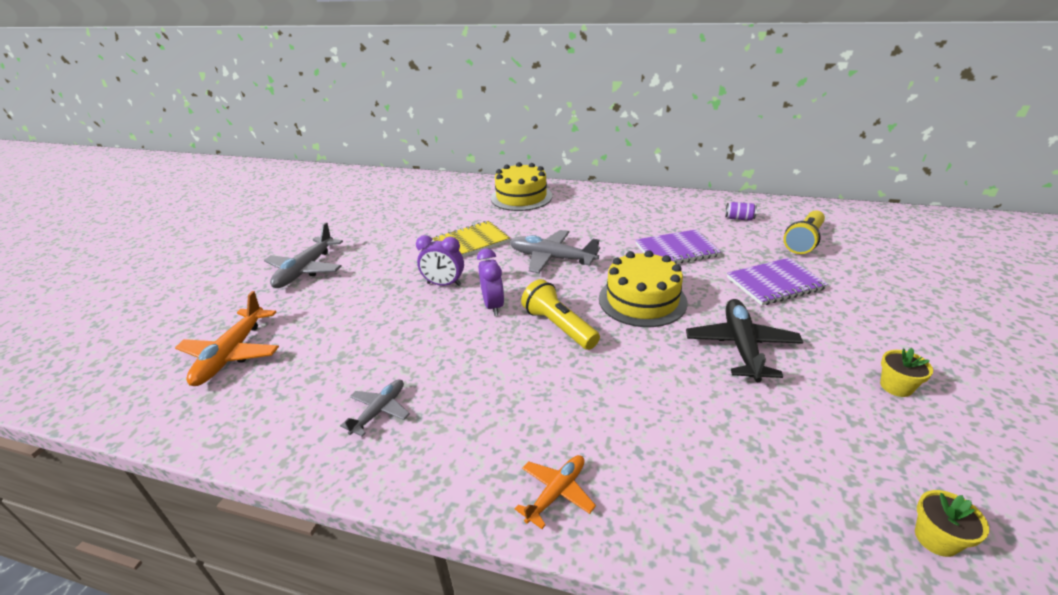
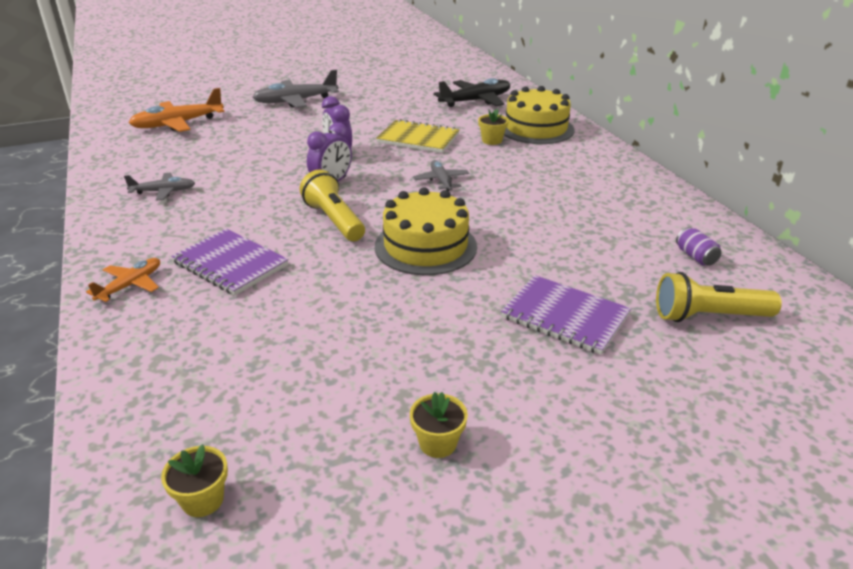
camera: 50 degrees right, 0 degrees up
grey plane [510,230,600,273] -> grey plane [413,160,469,191], size x0.58
orange plane [515,455,596,529] -> orange plane turned 60 degrees counterclockwise [86,258,160,302]
yellow flashlight [521,279,600,350] -> yellow flashlight turned 45 degrees counterclockwise [300,169,365,241]
purple notebook [636,229,721,264] -> purple notebook moved to [171,229,289,296]
black plane [686,299,804,382] -> black plane moved to [433,78,510,107]
none -> yellow flower pot [478,108,509,145]

